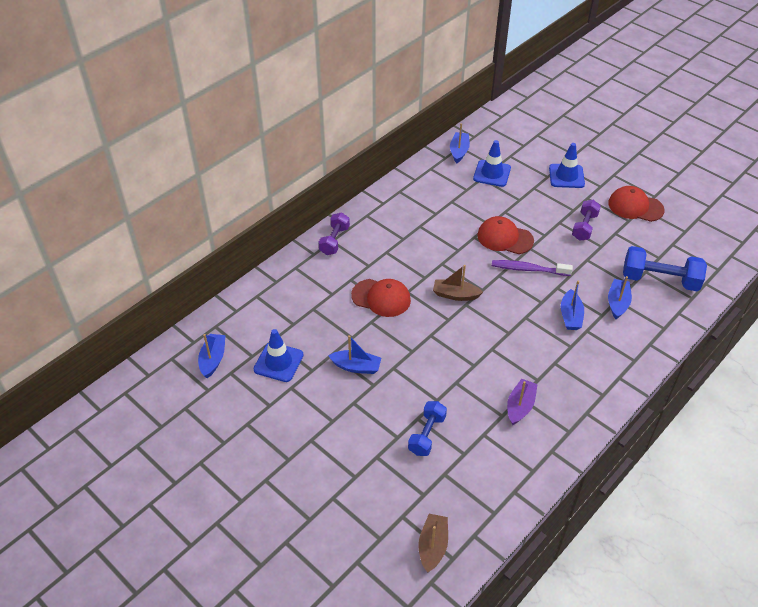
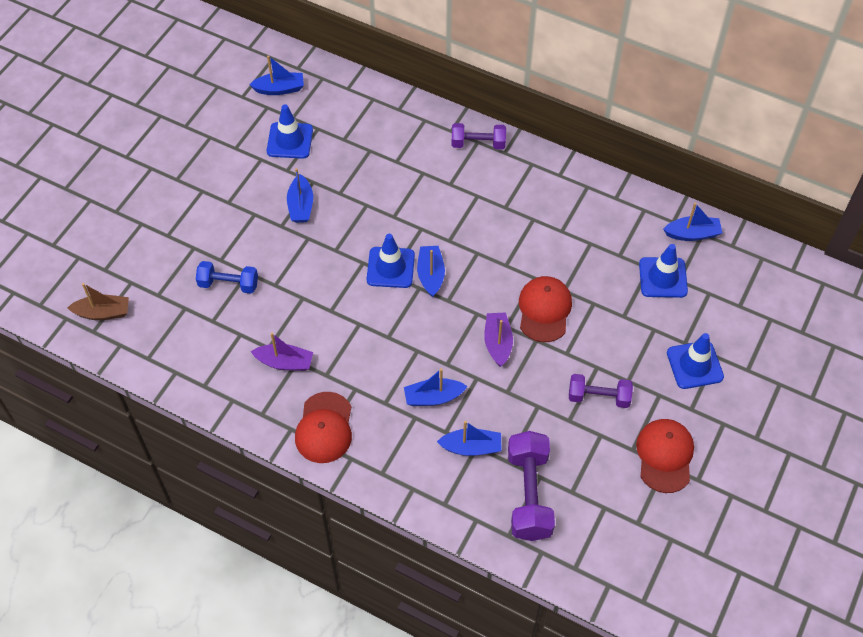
camera: 75 degrees right, 10 degrees up
red cap [351,279,411,317] -> red cap moved to [295,392,352,463]
brown boat [433,265,483,301] -> blue boat [417,246,445,297]
purple toothbrush [492,260,573,276] -> purple boat [484,313,513,367]
blue dumbbell [623,246,707,291] -> purple dumbbell [508,431,555,541]
none -> blue traffic cone [367,234,415,288]

